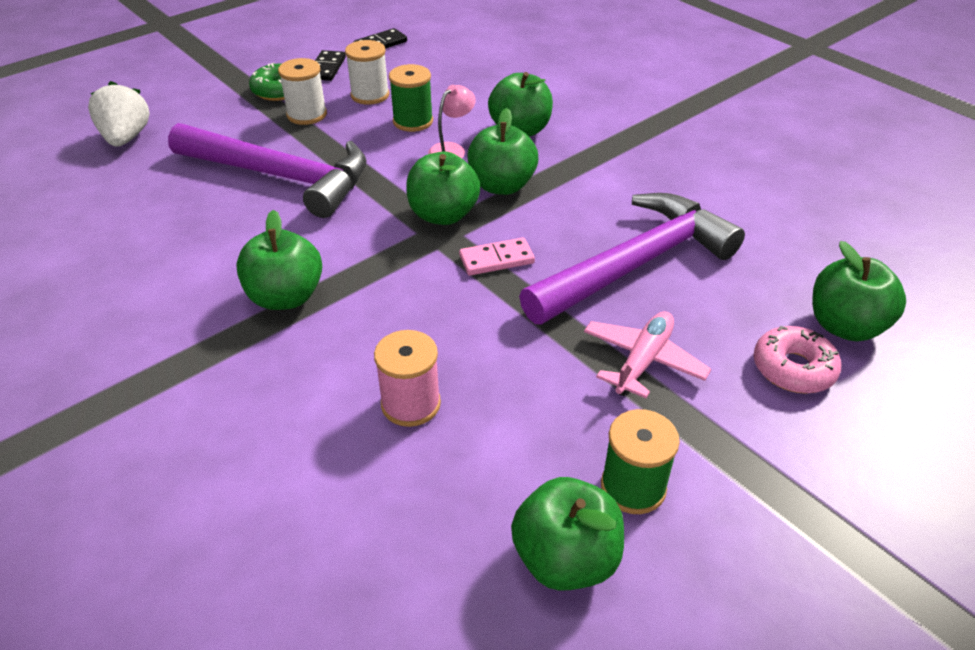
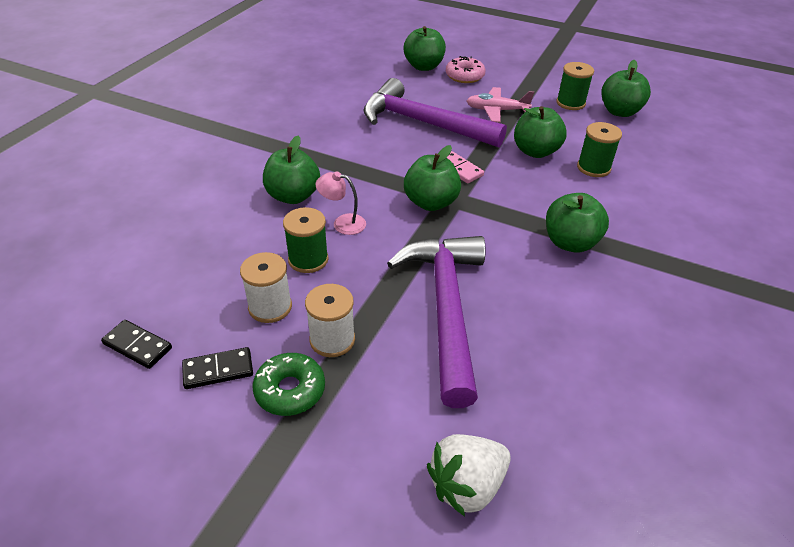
camera: 115 degrees left, 0 degrees up
pink spool [374,330,441,427] -> green spool [577,122,622,177]
green apple [468,108,538,195] -> green apple moved to [514,106,567,158]

